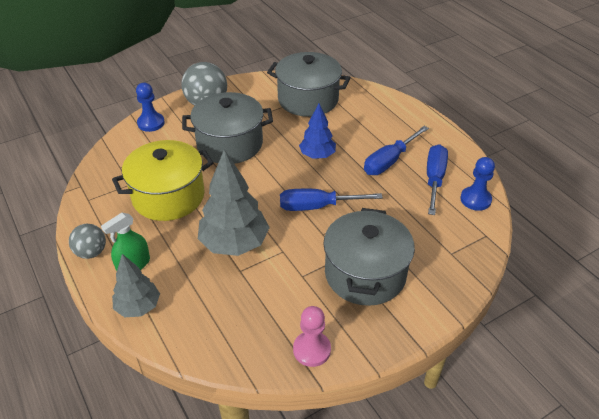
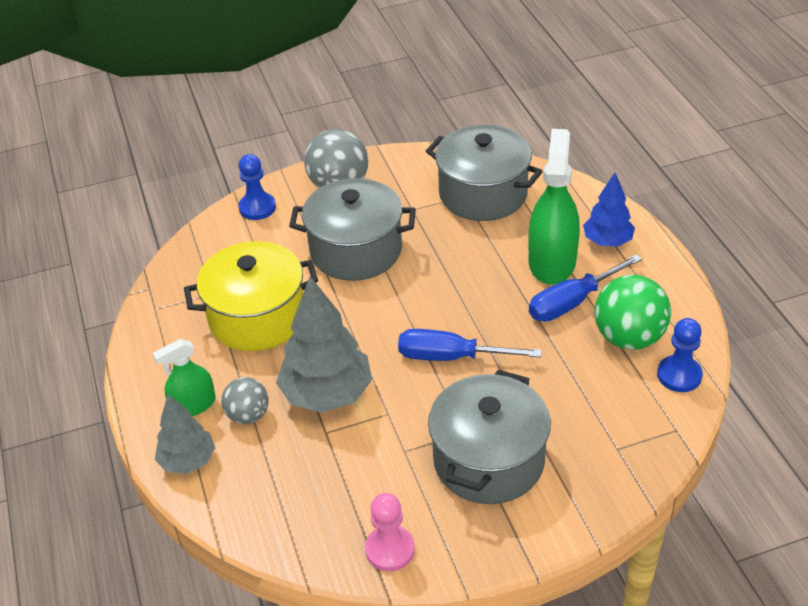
camera: 15 degrees right, 0 degrees up
grey ball [69,224,106,259] -> grey ball moved to [221,377,269,424]
blue tree [299,103,336,159] -> blue tree moved to [583,173,635,247]
blue screwdriver [427,144,448,215] -> green ball [594,275,671,350]
none -> green spray bottle [529,129,580,285]

